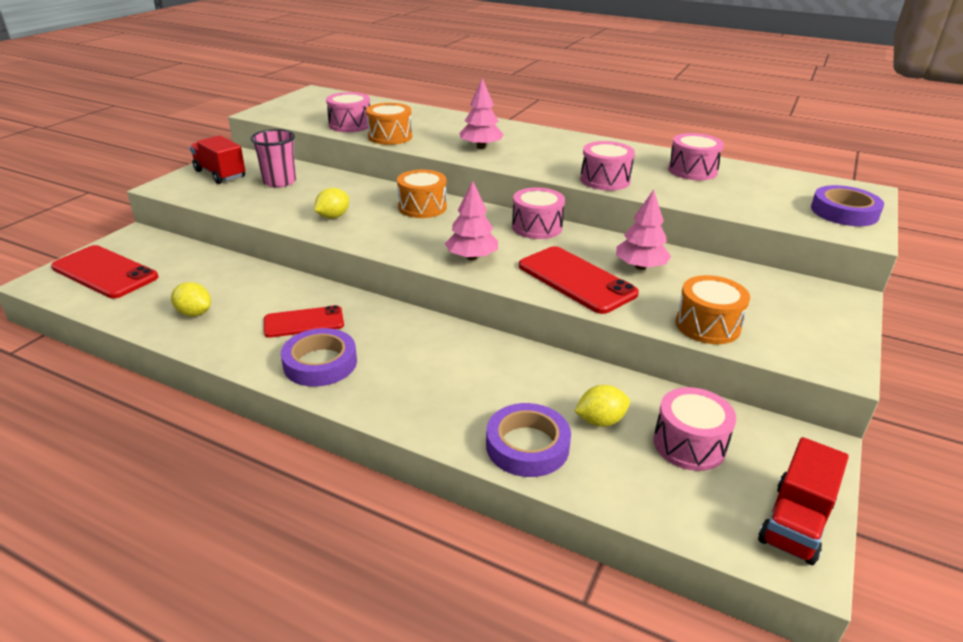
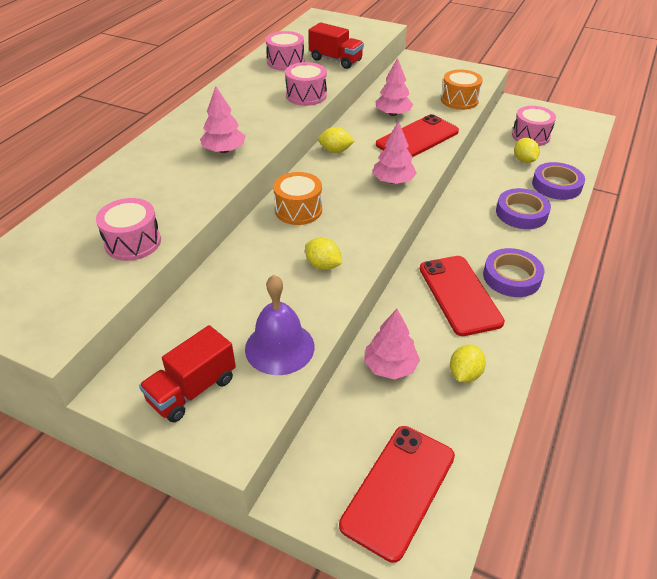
camera: 90 degrees left, 10 degrees up
pink cup [251,129,296,188] -> none
red phone [264,305,344,338] -> red phone [420,256,505,336], size x1.54
orange drum [366,103,412,145] -> none
pink drum [512,187,565,239] -> yellow lemon [318,127,355,153]
red truck [758,437,849,565] -> red truck moved to [309,22,364,69]
purple tape [811,185,884,226] -> purple tape moved to [496,188,551,229]
none -> purple bell [245,275,314,375]
none -> pink tree [364,309,420,380]

